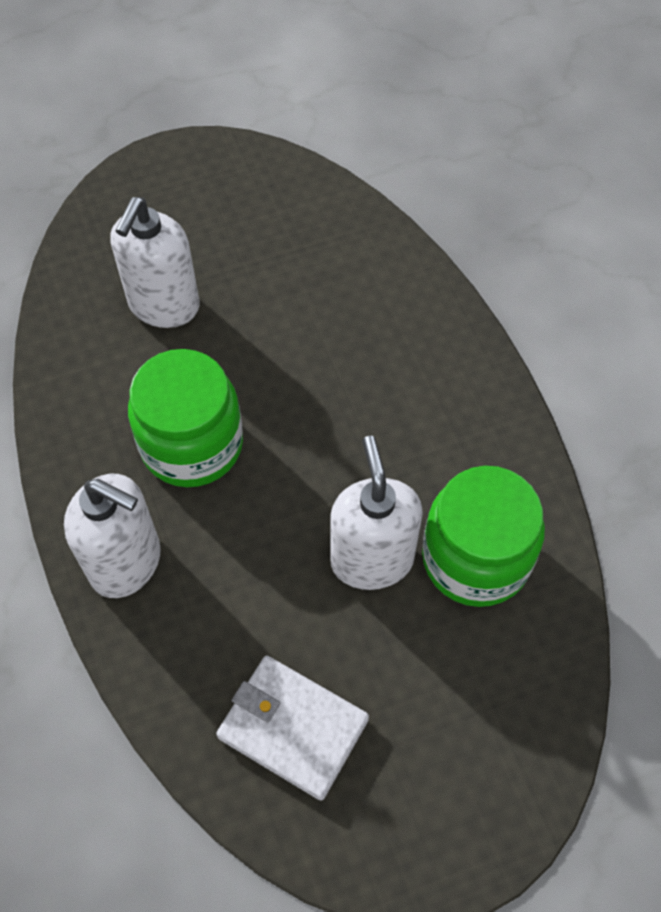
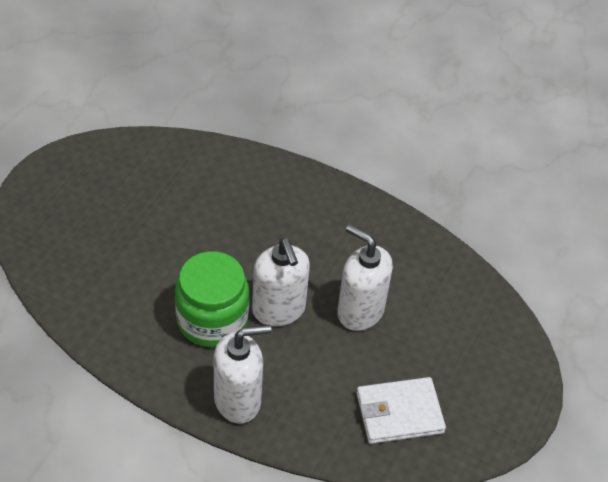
camera: 45 degrees left, 10 degrees down
white soap dispenser [110,197,199,328] -> white soap dispenser moved to [252,238,310,326]
green jar [422,466,545,607] -> none

